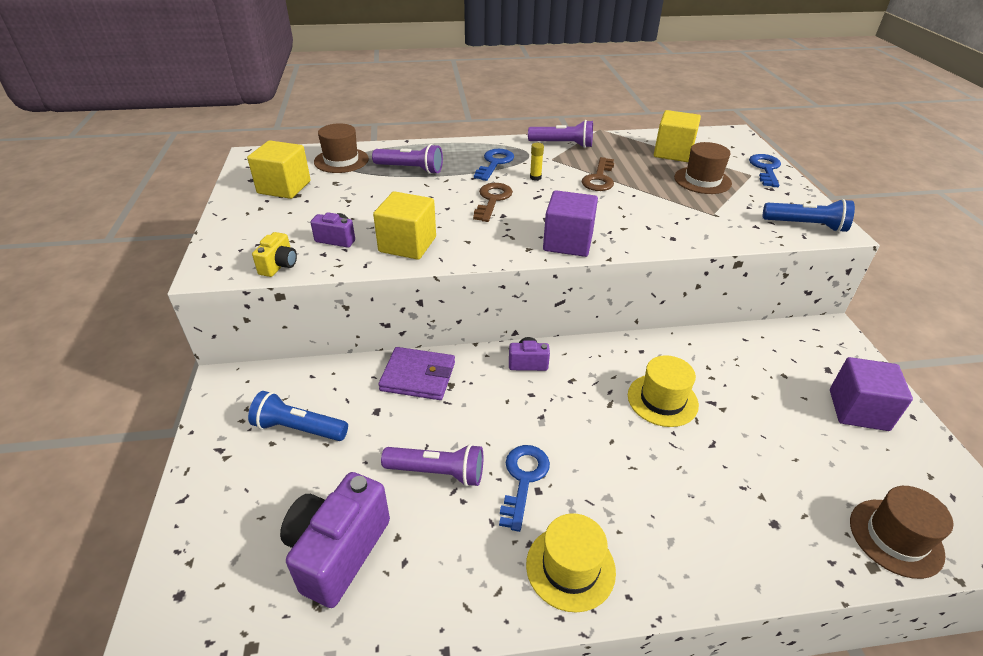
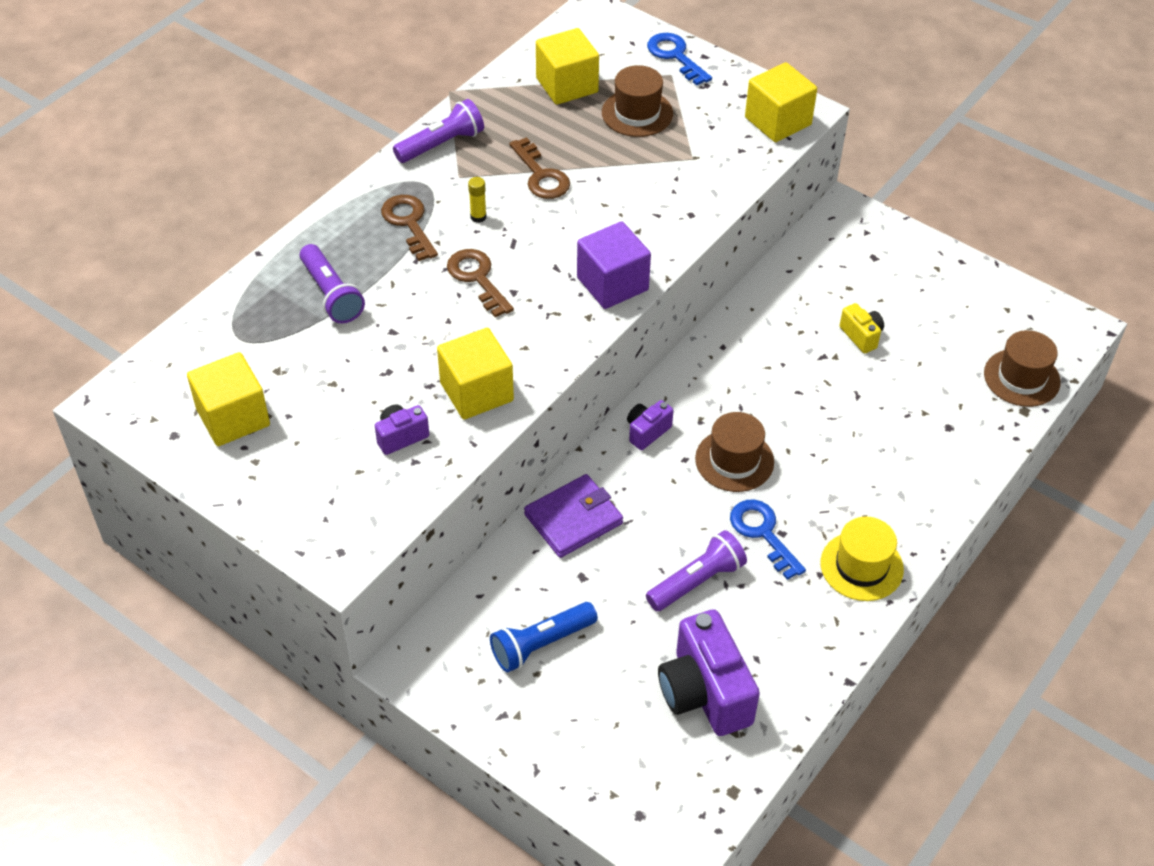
camera: 45 degrees left, 10 degrees up
yellow camera [252,232,297,277] -> yellow camera moved to [840,303,884,353]
brown hat [314,123,369,173] -> brown hat moved to [695,412,774,492]
purple flashlight [372,144,443,174] -> purple flashlight turned 90 degrees clockwise [300,244,365,323]
blue key [474,149,514,181] -> brown key [381,195,438,261]
yellow hat [628,355,699,427] -> none
blue flashlight [763,199,855,232] -> yellow cube [745,62,817,142]
purple cube [830,357,913,431] -> none

